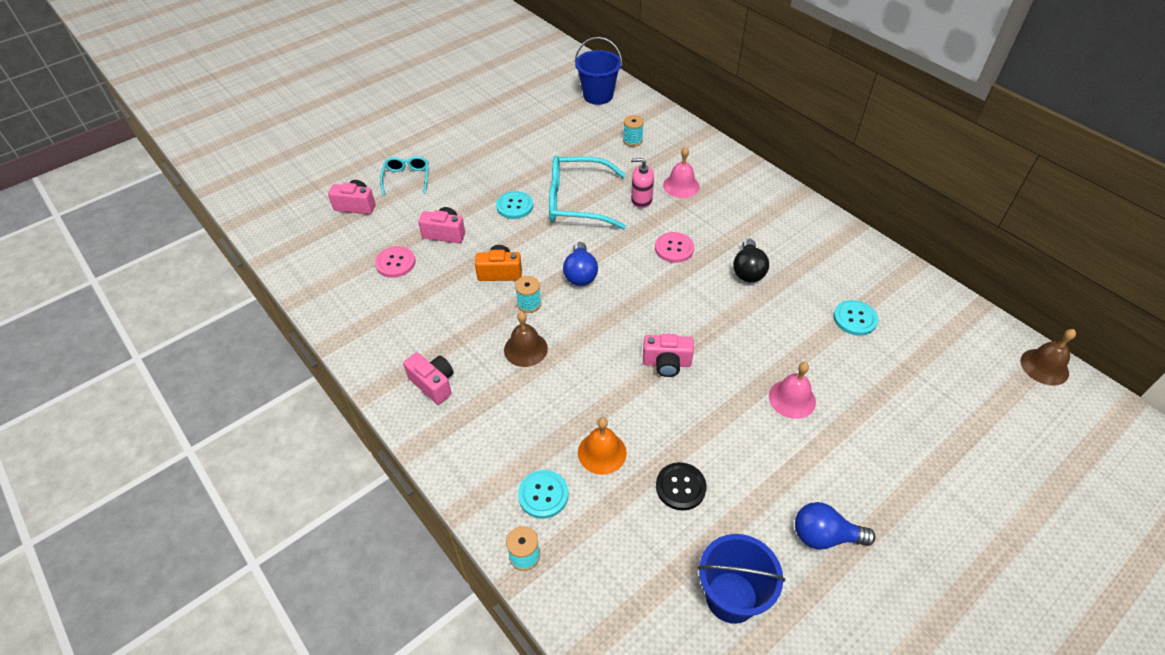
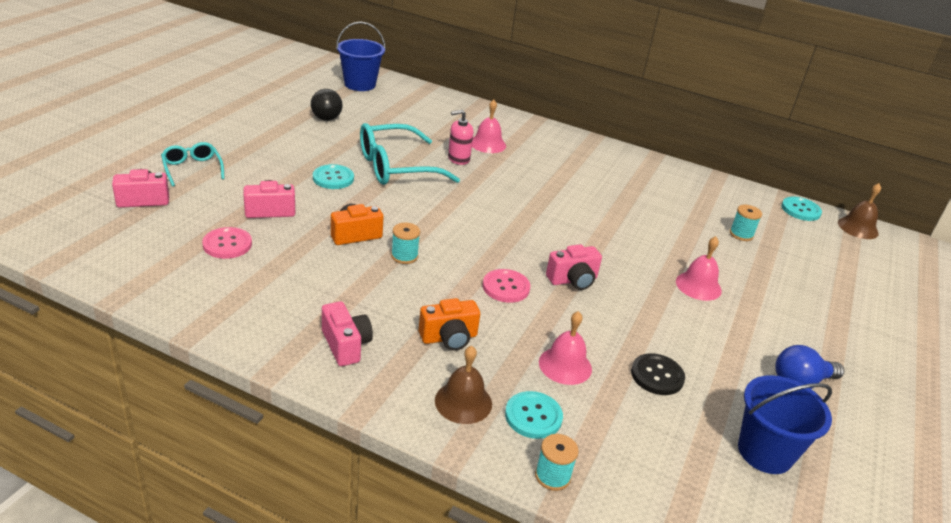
camera: 30 degrees left, 15 degrees down
pink camera [403,352,454,405] -> pink camera turned 45 degrees clockwise [322,301,373,366]
brown bell [504,312,548,367] -> brown bell moved to [435,346,492,424]
blue light bulb [563,242,598,286] -> none
orange bell [578,417,627,475] -> pink bell [539,311,592,385]
turquoise spool [623,115,644,147] -> turquoise spool moved to [730,205,762,241]
pink button [655,232,694,263] -> pink button moved to [483,269,530,303]
black light bulb [733,239,769,282] -> black light bulb moved to [311,89,343,121]
turquoise button [833,300,878,336] -> turquoise button moved to [781,197,822,221]
none -> orange camera [419,298,480,351]

